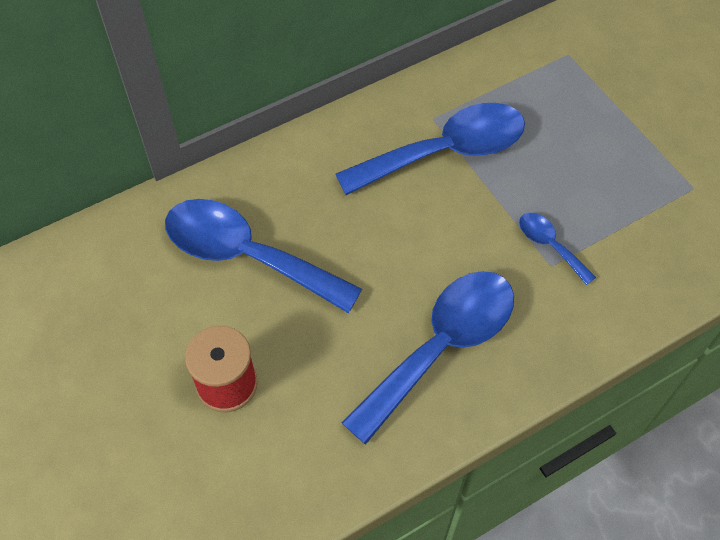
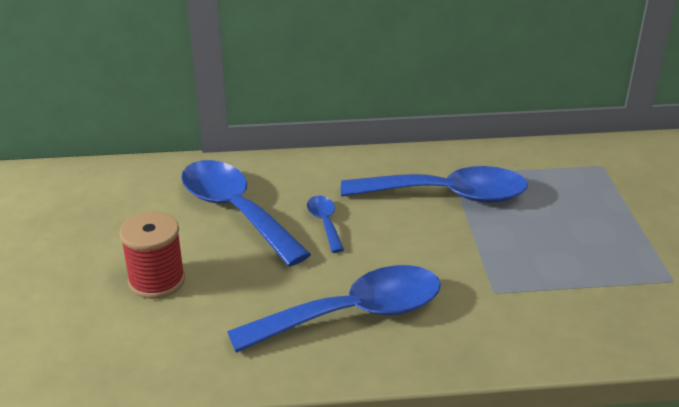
camera: 25 degrees right, 25 degrees down
blue spoon [519,213,596,285] -> blue spoon moved to [307,196,344,253]

